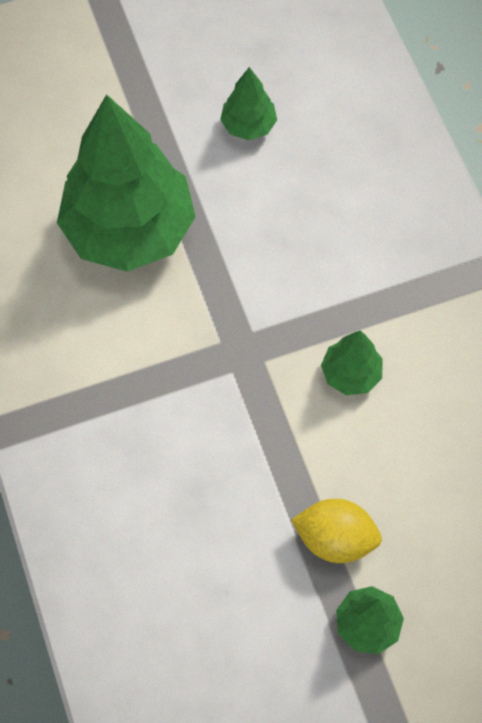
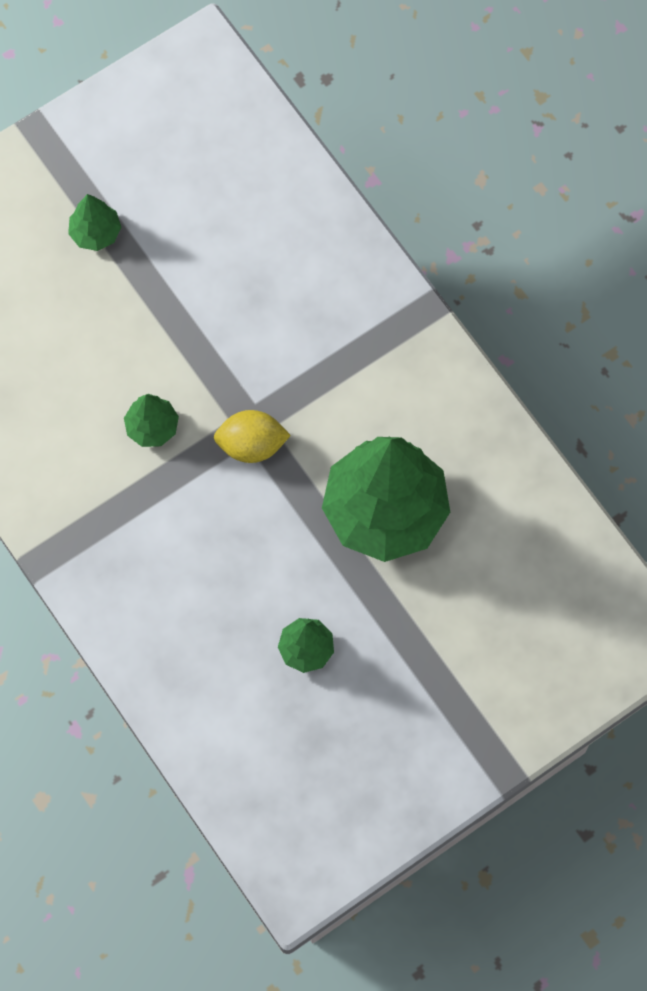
camera: 165 degrees right, 5 degrees up
yellow lemon [291,499,382,563] -> yellow lemon moved to [214,410,291,463]

